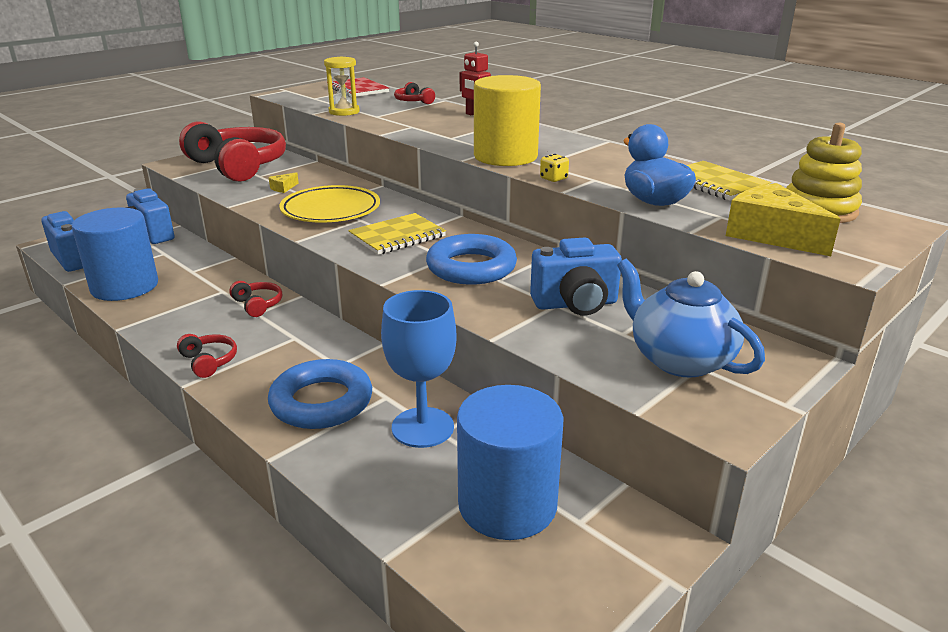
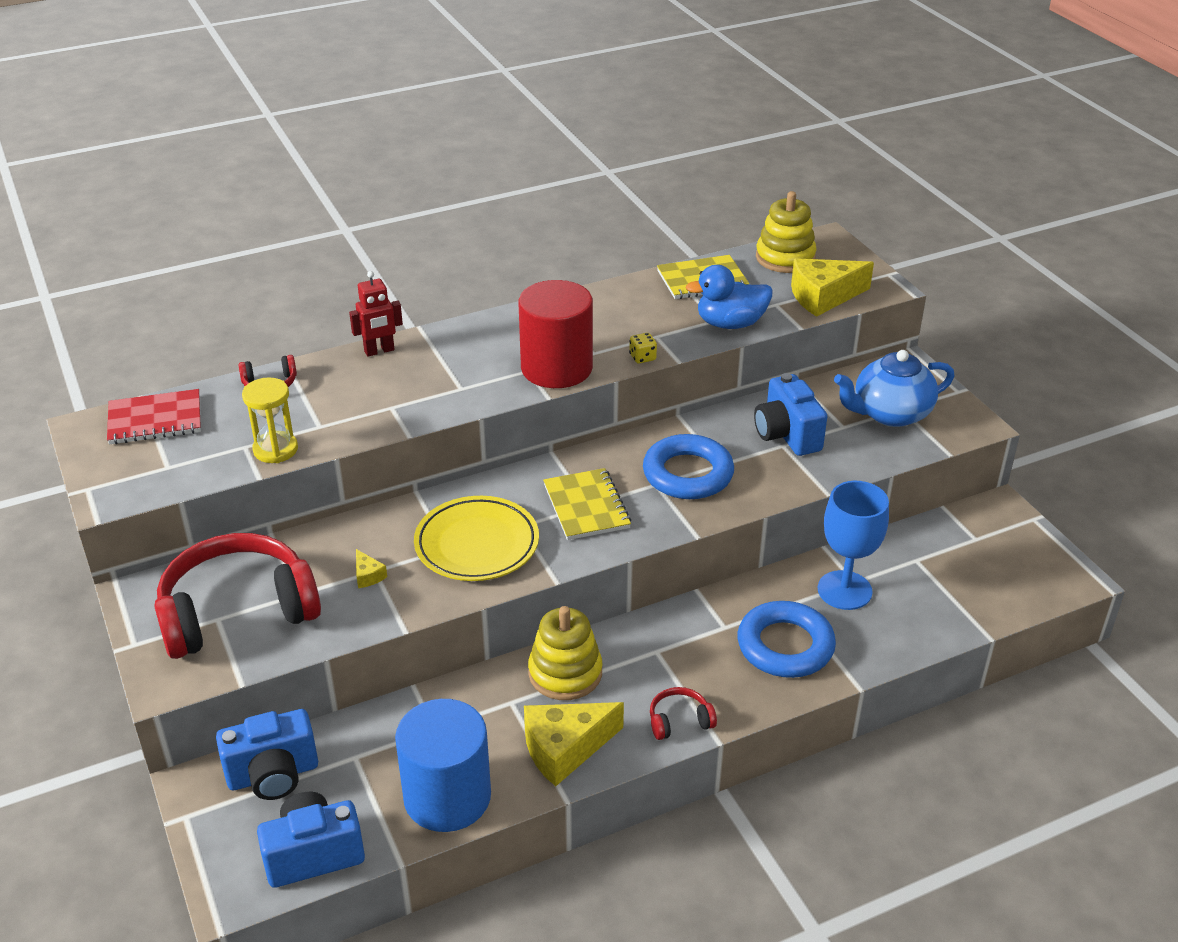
camera: 70 degrees left, 10 degrees up
red headphones [229,281,282,317] -> yellow stacking toy [528,606,603,700]
blue cylinder [457,385,563,540] -> none
yellow cylinder [474,75,541,166] -> red cylinder [518,280,593,388]
blue camera [530,237,622,316] -> blue camera turned 150 degrees clockwise [754,373,827,456]
none -> yellow cheese [524,702,624,786]

